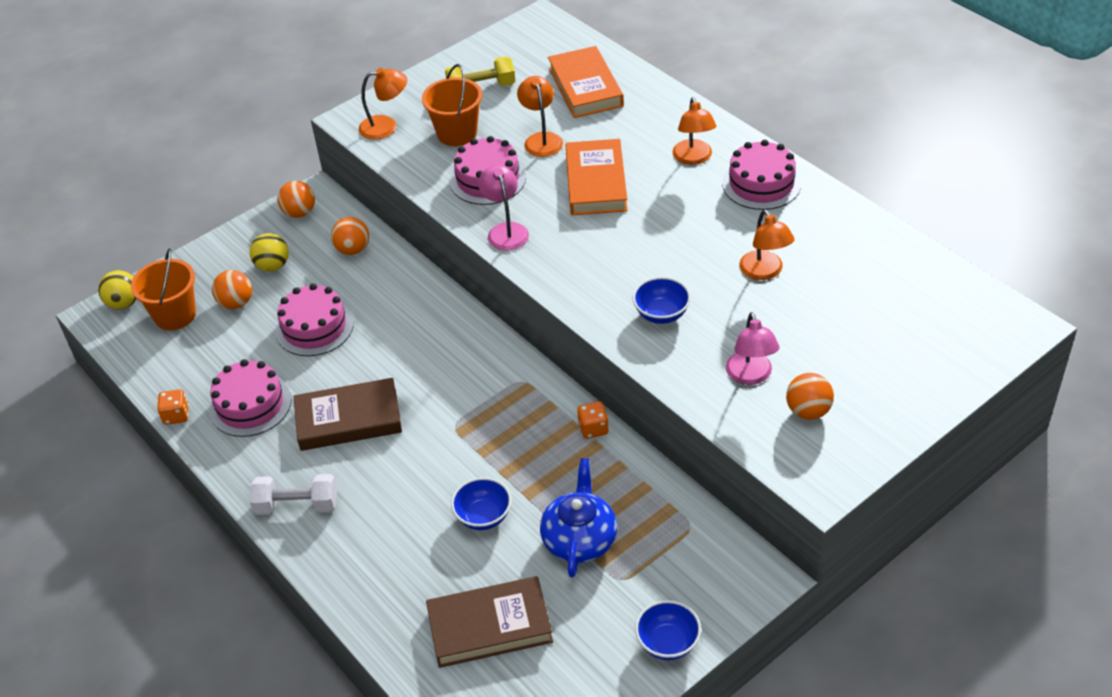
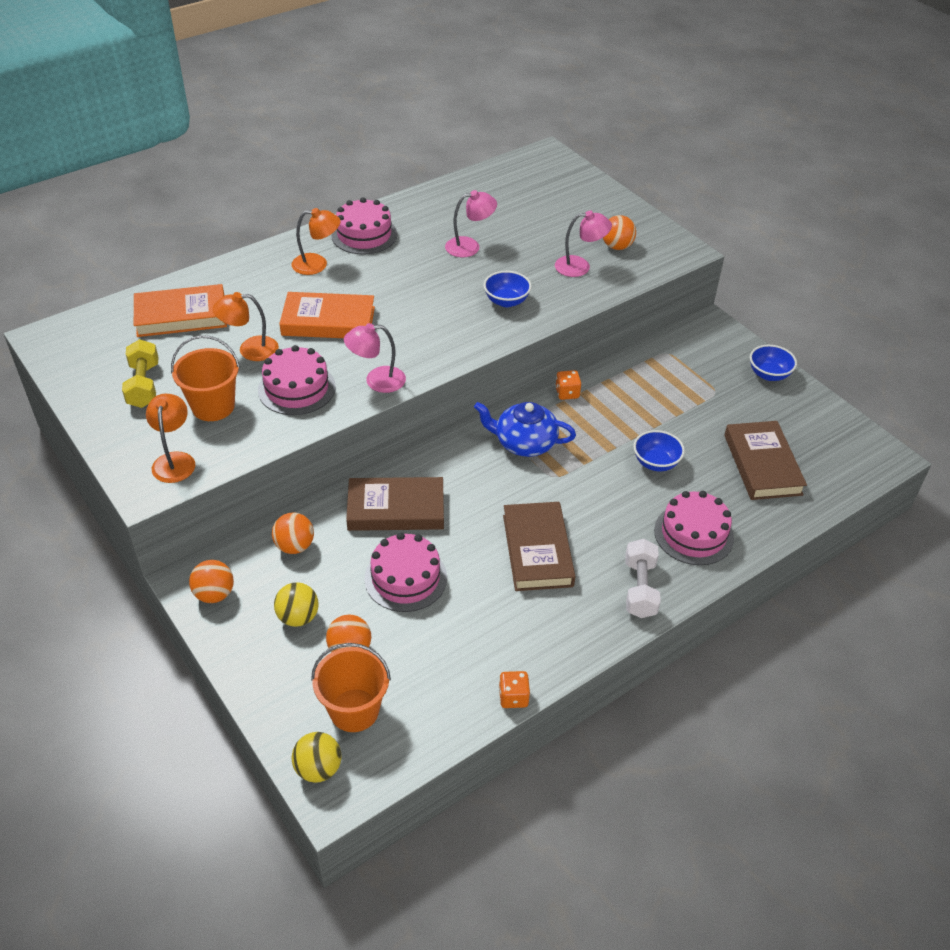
camera: 90 degrees left, 0 degrees up
pink cake [209,359,291,437] -> pink cake moved to [654,491,734,565]
blue teapot [540,458,617,577] -> blue teapot moved to [474,402,576,457]
orange lamp [739,209,795,280] -> pink lamp [445,190,497,257]
none -> brown book [346,477,444,531]

